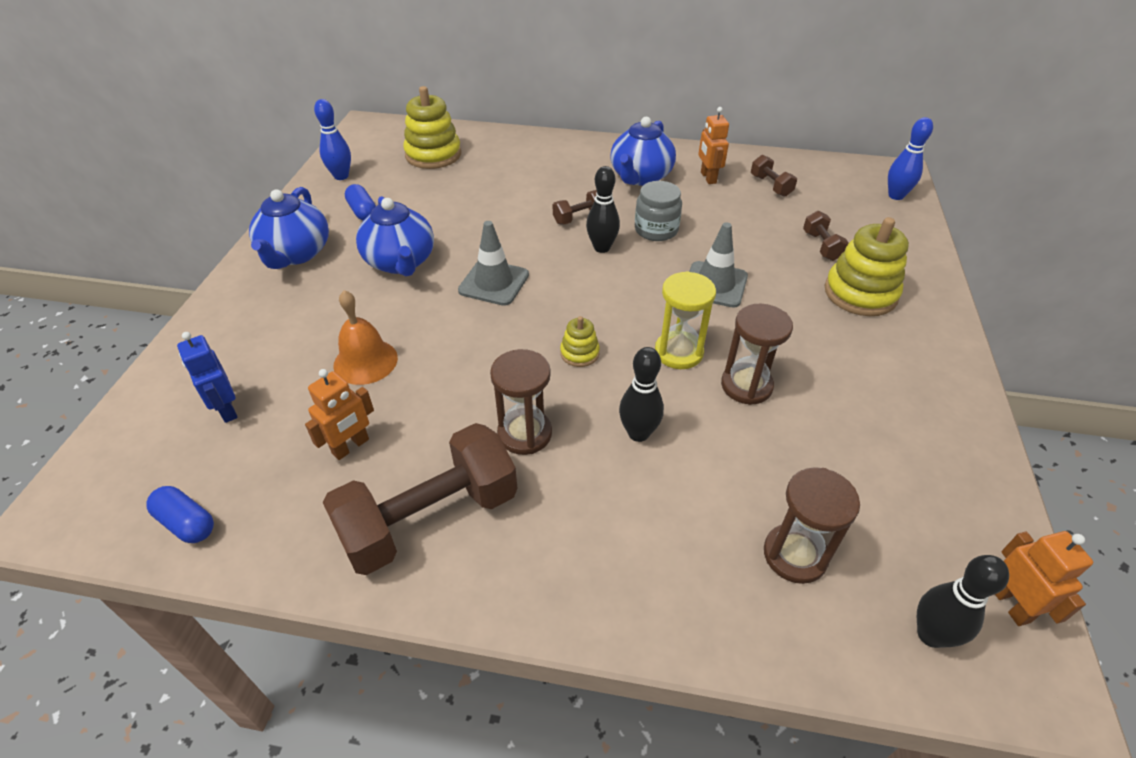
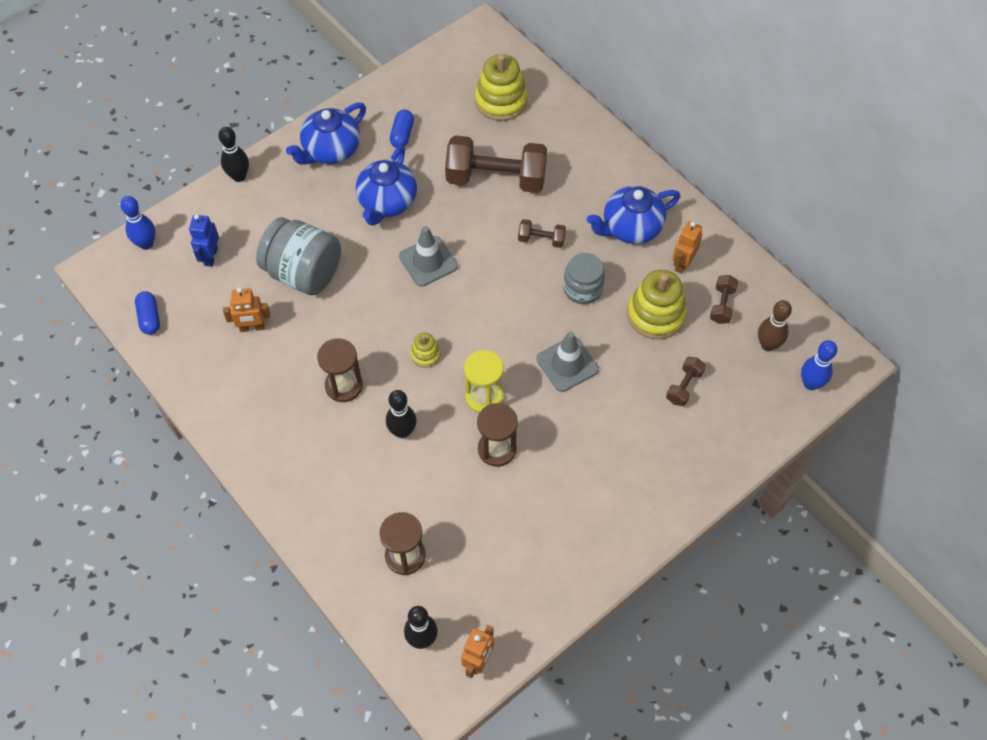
camera: 40 degrees right, 15 degrees up
blue bowling pin [314,99,351,180] -> blue bowling pin moved to [120,196,155,250]
brown dumbbell [323,423,518,575] -> brown dumbbell moved to [445,136,547,193]
orange bell [333,290,398,385] -> grey jar [256,217,341,295]
black bowling pin [586,166,620,253] -> black bowling pin moved to [218,127,249,182]
yellow stacking toy [825,217,909,316] -> yellow stacking toy moved to [627,270,687,339]
none -> brown bowling pin [758,300,792,351]

